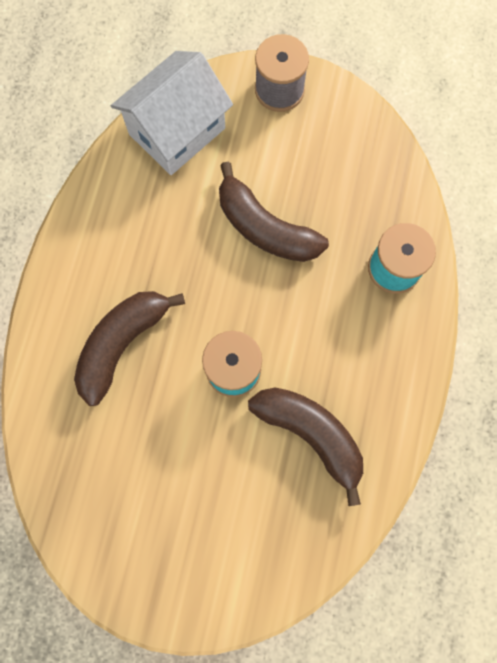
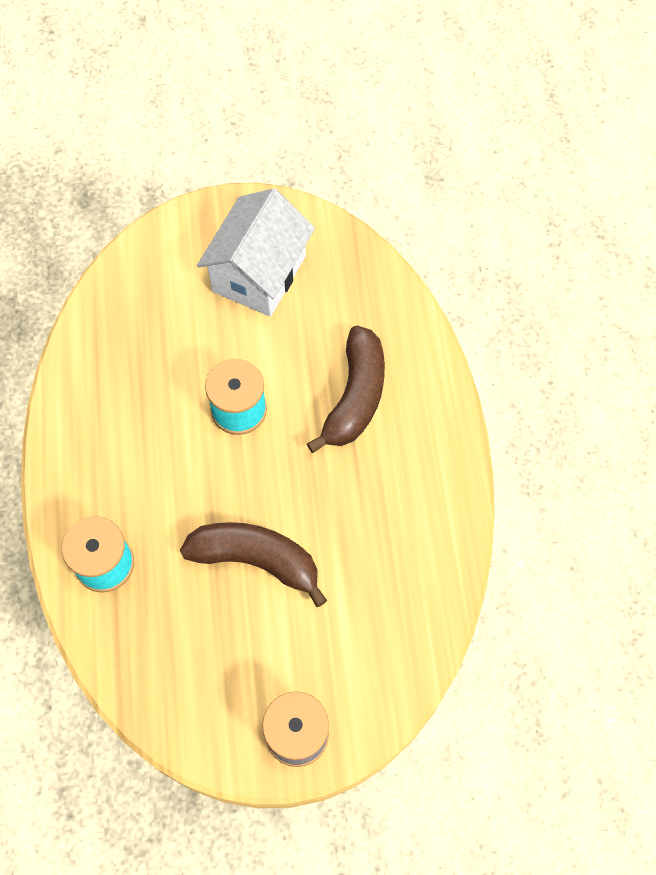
camera: 160 degrees right, 10 degrees down
white house [111,51,233,175] -> white house moved to [197,188,315,317]
brown banana [248,387,363,506] -> none

